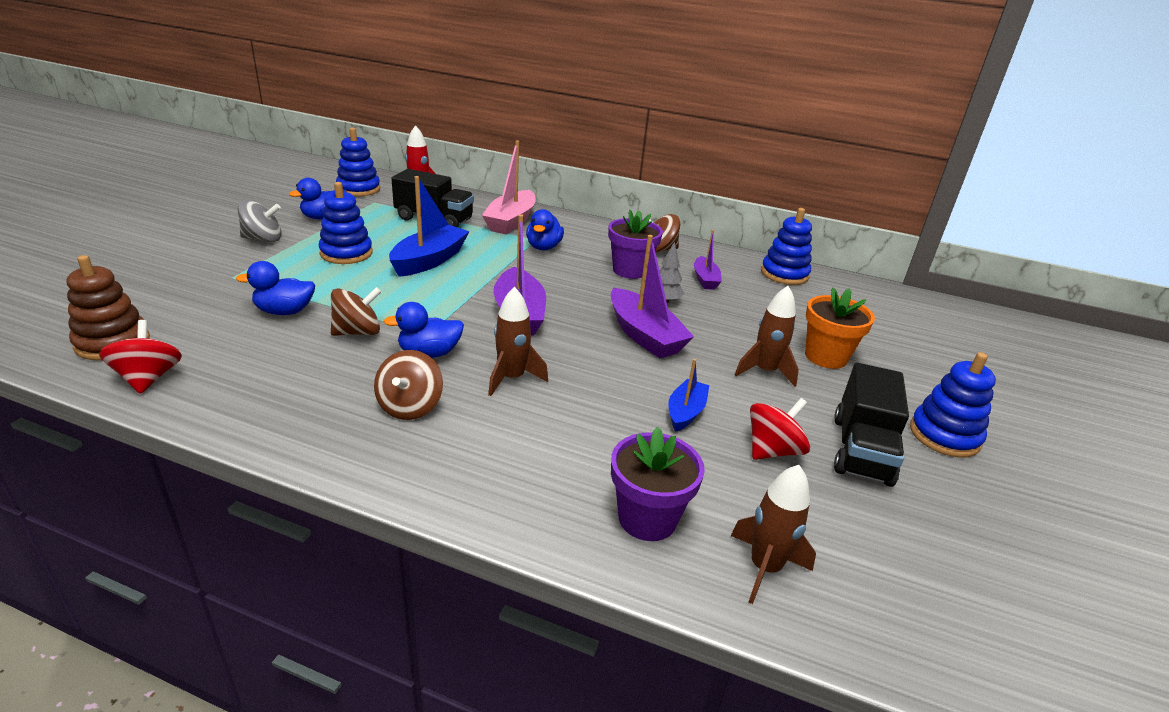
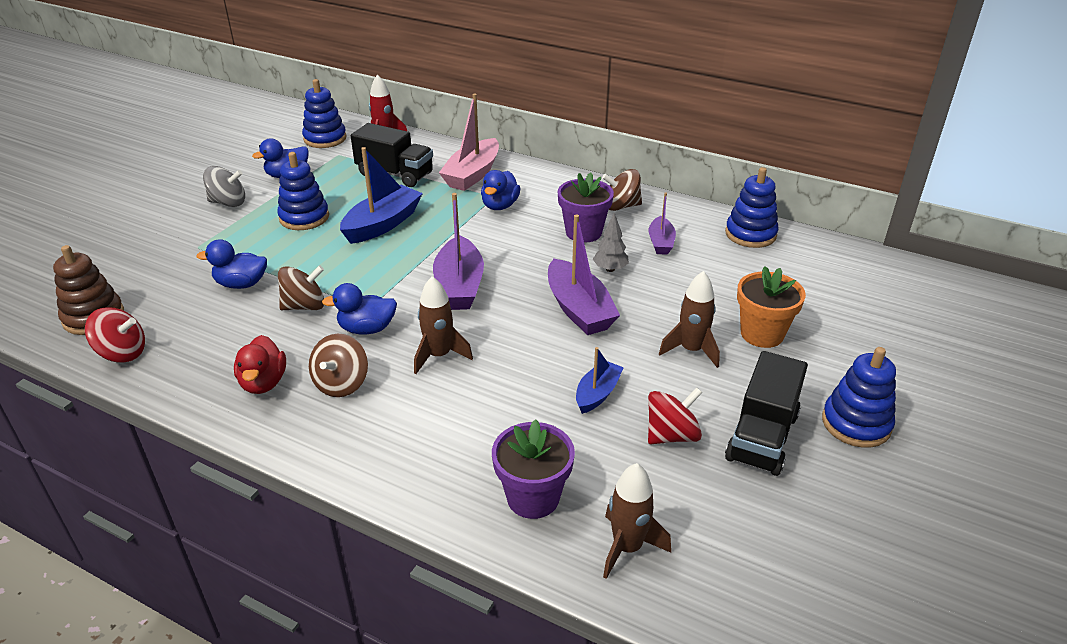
camera: 10 degrees right, 5 degrees up
red spinning top [99,320,182,394] -> red spinning top turned 105 degrees clockwise [85,307,145,362]
none -> red duck [234,335,286,394]

